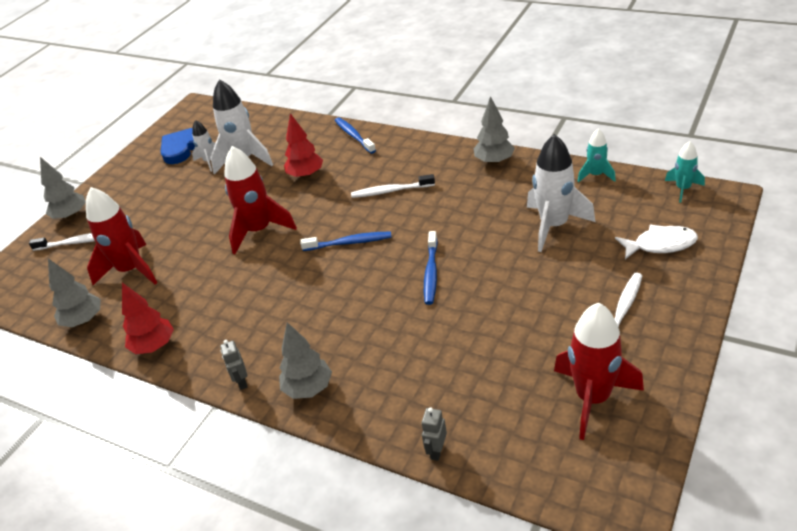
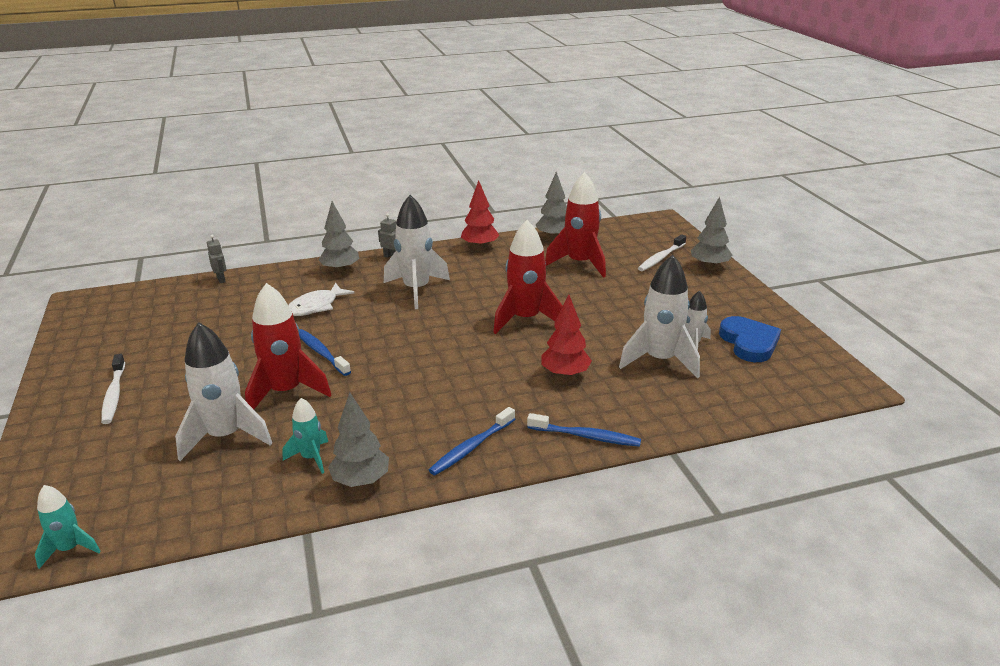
camera: 130 degrees right, 10 degrees down
blue toothbrush [300,231,392,251] -> blue toothbrush moved to [429,407,515,475]
white toothbrush [351,174,435,198] -> none
red rocket [554,303,644,440] -> red rocket moved to [245,283,331,409]
turquoise rocket [577,129,616,183] -> turquoise rocket moved to [282,398,328,474]
white fish [615,225,698,259] -> white fish moved to [288,283,354,316]
none -> white rocket [384,195,450,309]

